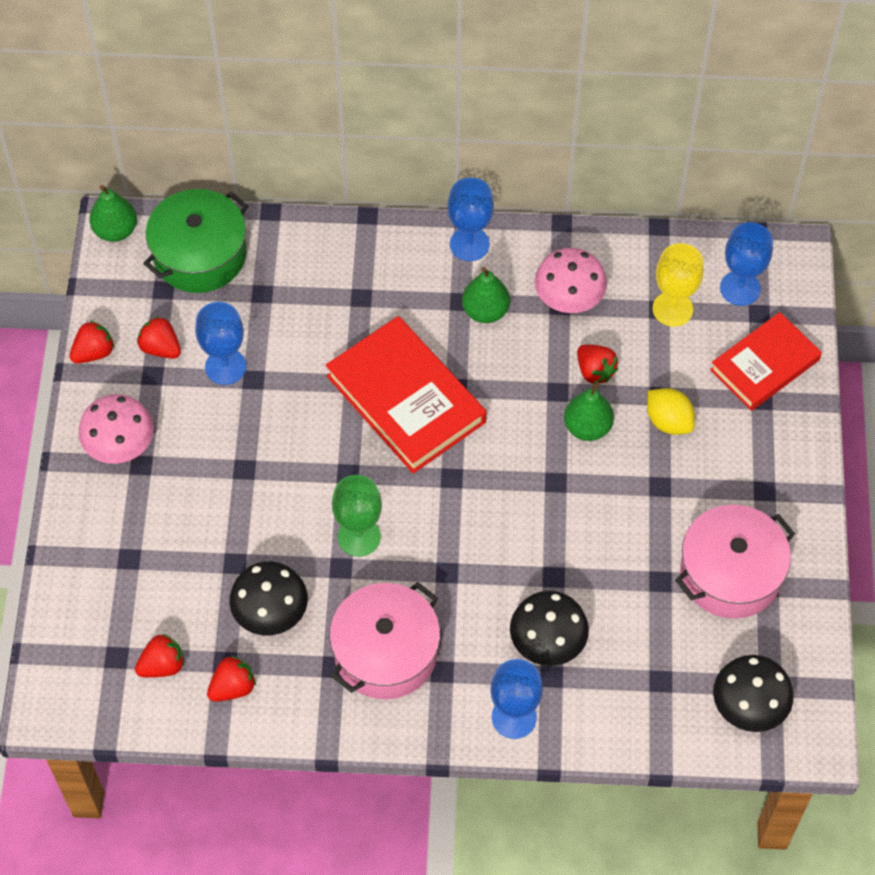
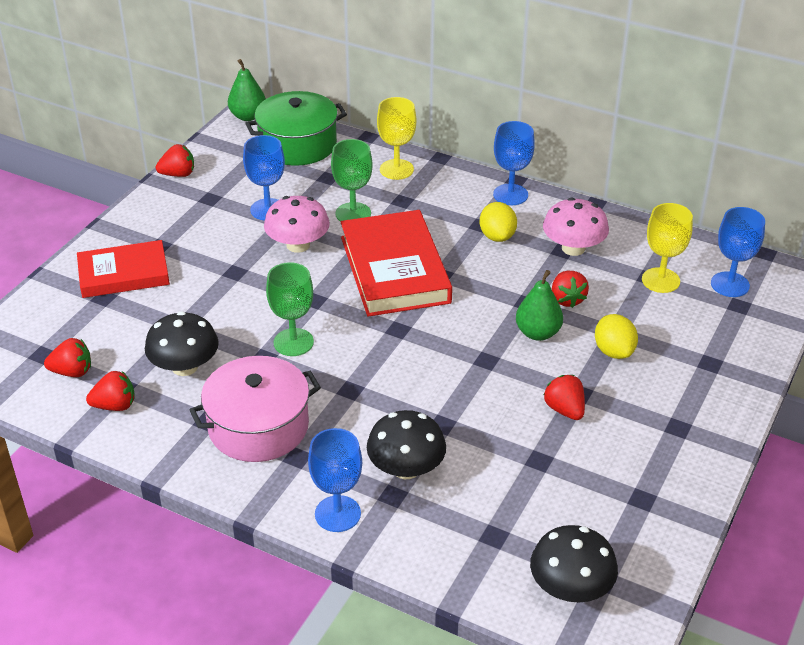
camera: 25 degrees right, 20 degrees down
pink mushroom [78,394,154,464] -> pink mushroom moved to [264,196,330,253]
red strawberry [137,316,181,359] -> red strawberry moved to [544,375,585,420]
green pear [462,267,510,323] -> yellow lemon [480,202,517,242]
pink pot [675,505,795,619] -> none
red book [710,312,822,411] -> red book moved to [77,240,170,298]
none -> green goblet [331,139,373,222]
none -> yellow goblet [377,97,416,180]

